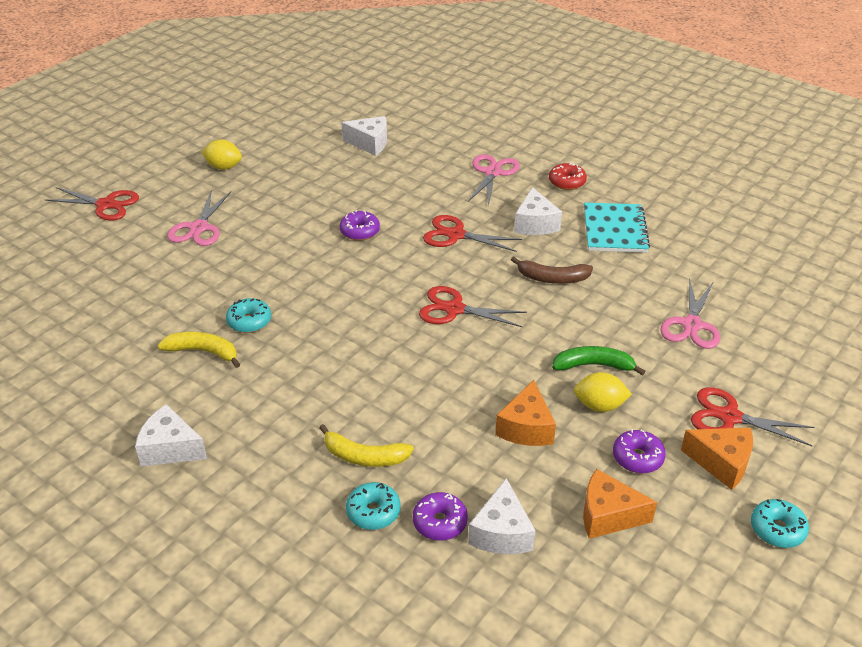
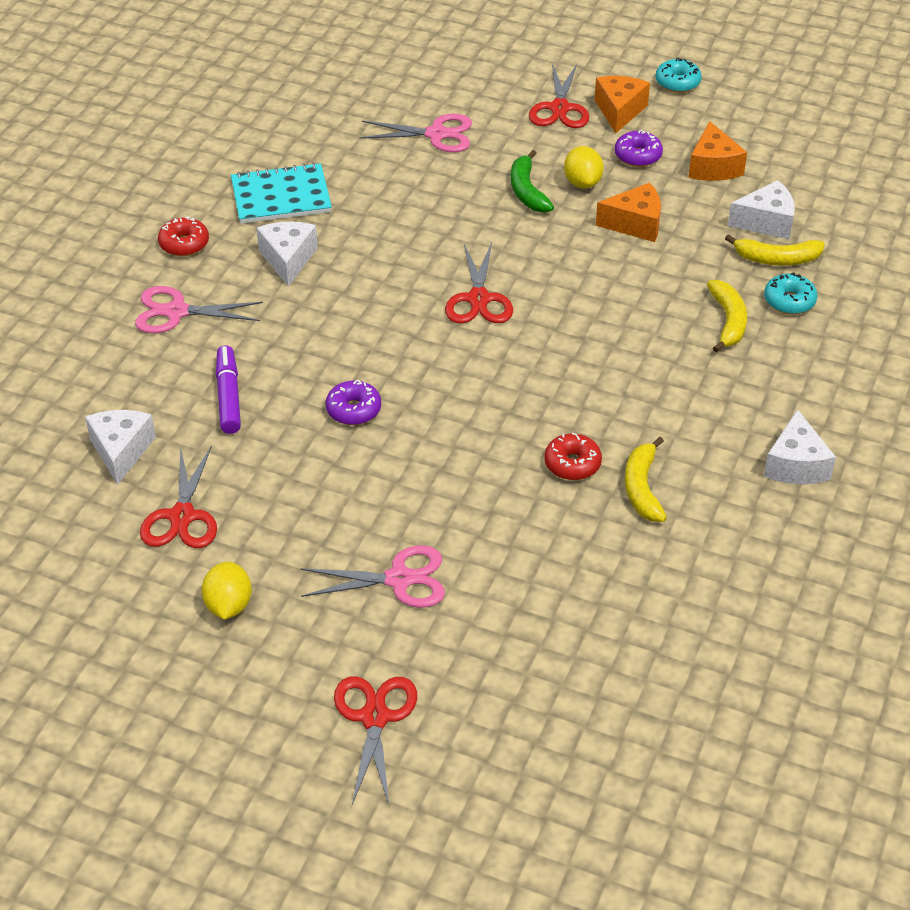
camera: 105 degrees left, 5 degrees up
turquoise donut [226,298,271,333] -> red donut [544,433,602,480]
purple donut [413,492,468,541] -> yellow banana [725,234,825,266]
red scissors [423,215,522,252] -> red scissors moved to [140,445,217,548]
brown banana [511,256,593,284] -> none
white cheese [514,187,562,235] -> white cheese turned 75 degrees counterclockwise [256,222,318,287]
none -> purple marker [216,345,241,434]

